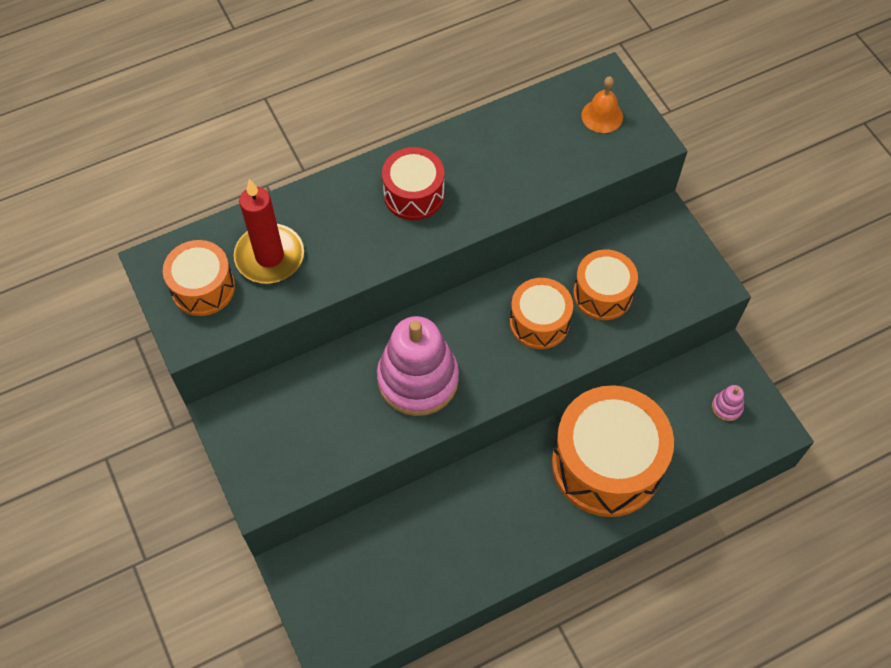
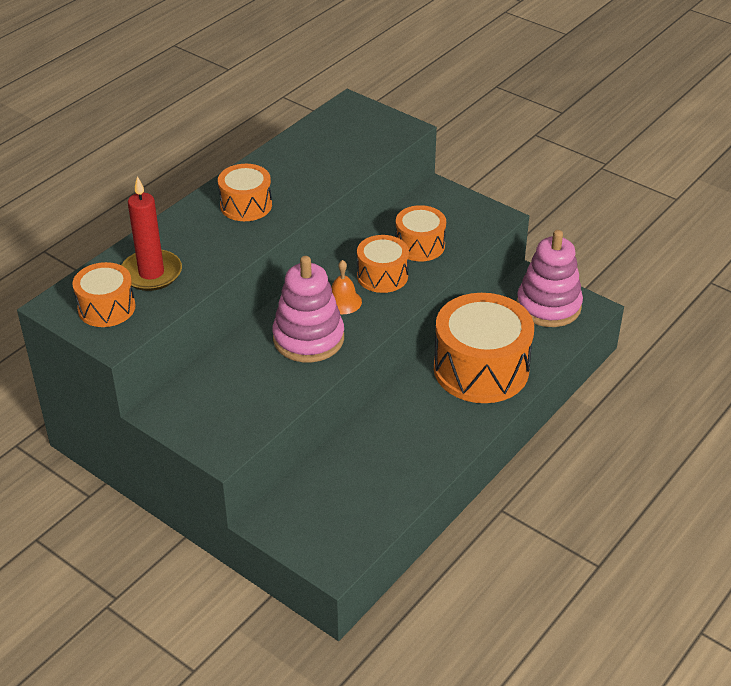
camera: 25 degrees left, 20 degrees down
red drum [382,147,444,220] -> orange drum [218,164,272,221]
orange bell [581,76,623,133] -> orange bell moved to [331,260,362,314]
pink stacking toy [712,385,744,421] -> pink stacking toy [517,230,583,327], size x2.49

